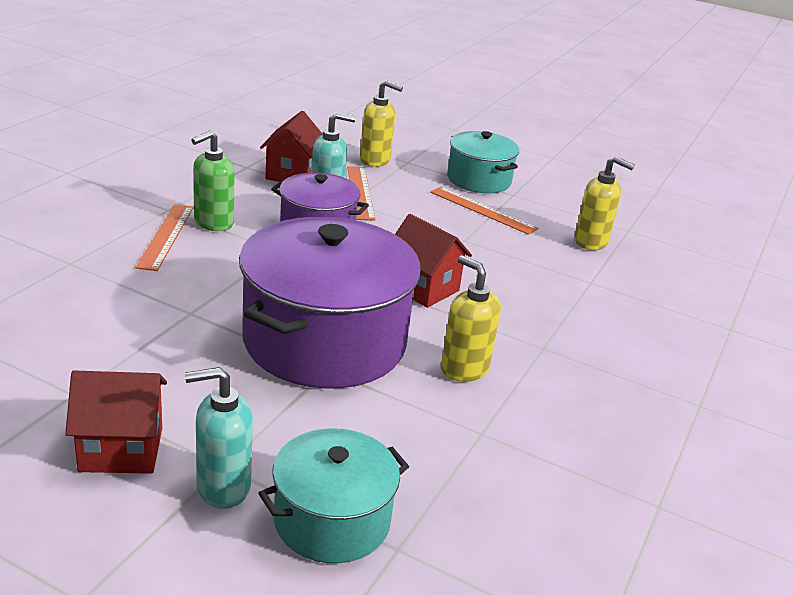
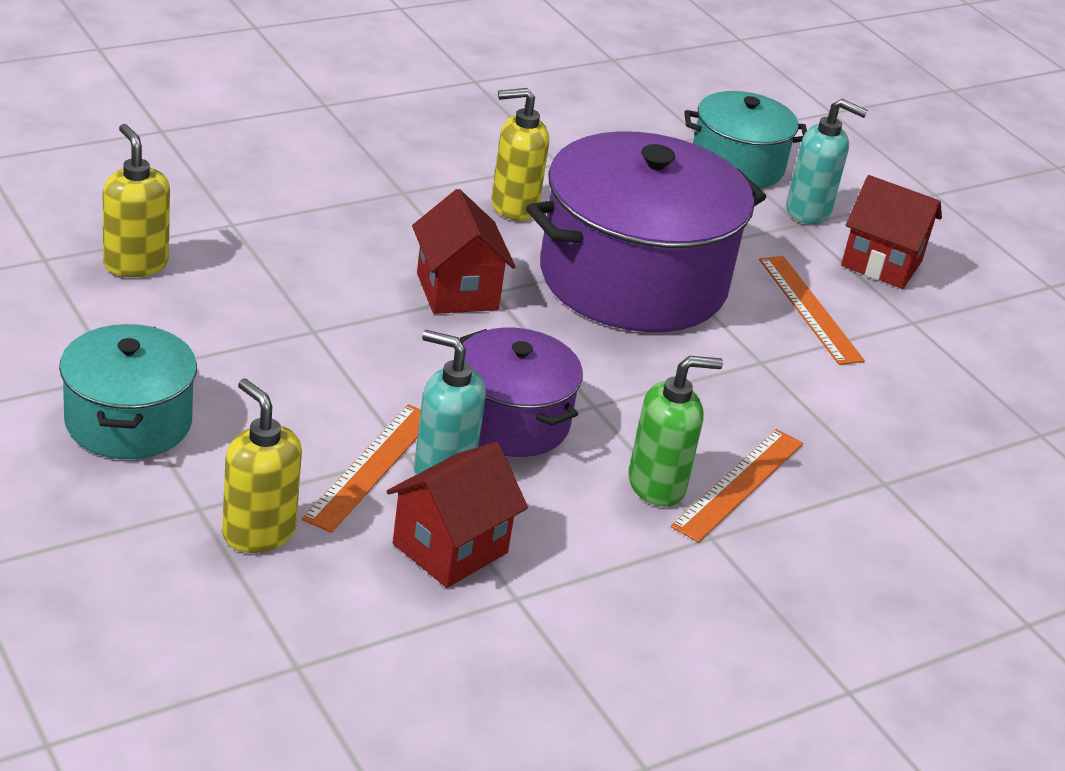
camera: 150 degrees left, 5 degrees up
orange ruler [430,187,539,235] -> orange ruler moved to [759,256,865,365]
yellow soap dispenser [441,255,501,382] -> yellow soap dispenser turned 90 degrees clockwise [491,88,549,221]

